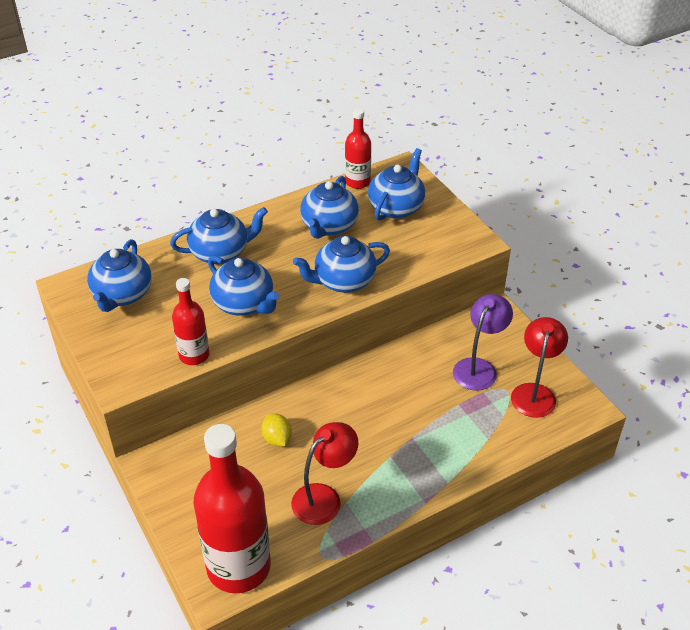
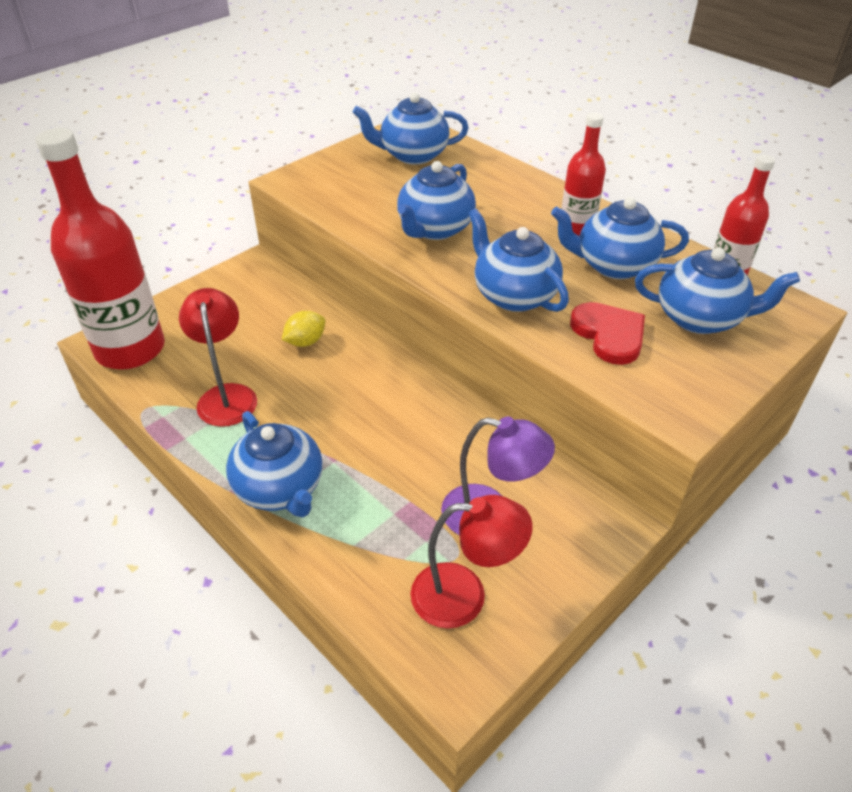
camera: 75 degrees right, 0 degrees up
blue teapot [170,207,268,264] -> blue teapot moved to [226,411,323,517]
red bottle [172,278,209,365] -> red bottle moved to [561,113,606,236]
red lamp [291,422,358,525] -> red lamp turned 135 degrees counterclockwise [179,288,257,427]
none -> red heart [570,302,645,365]

